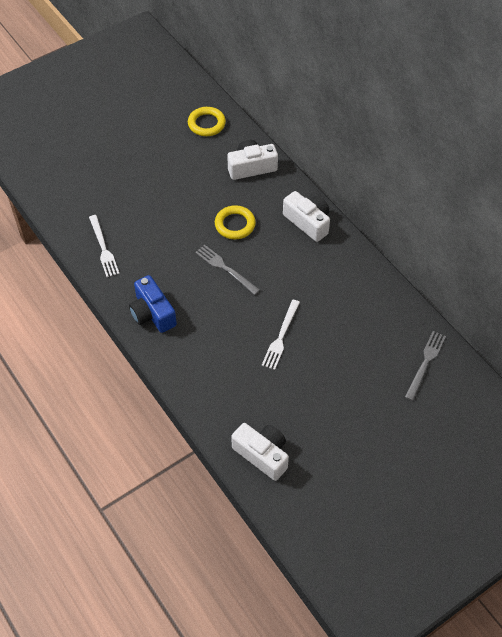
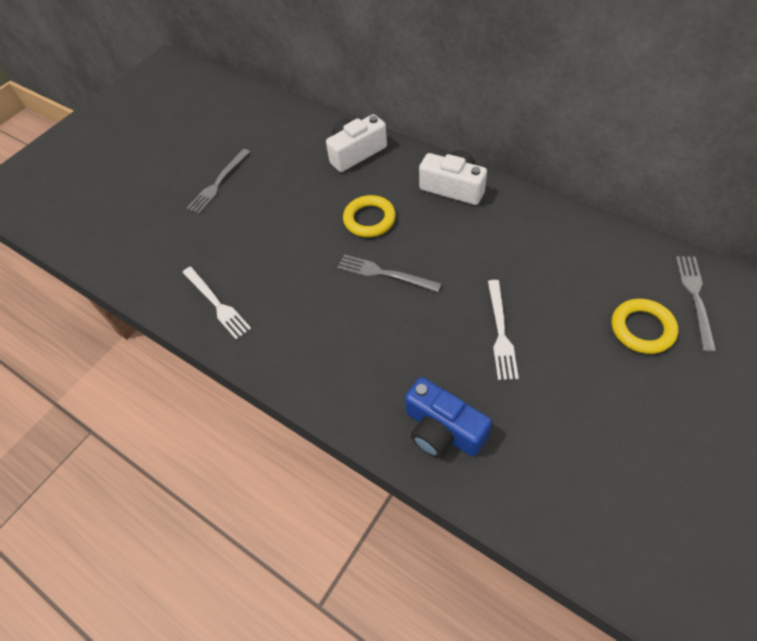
camera: 15 degrees left, 0 degrees up
blue camera [129,275,177,333] -> blue camera moved to [405,377,492,458]
yellow ring [188,107,226,136] -> yellow ring moved to [612,299,678,354]
white camera [231,423,289,481] -> none
none -> grey fork [187,149,250,214]

